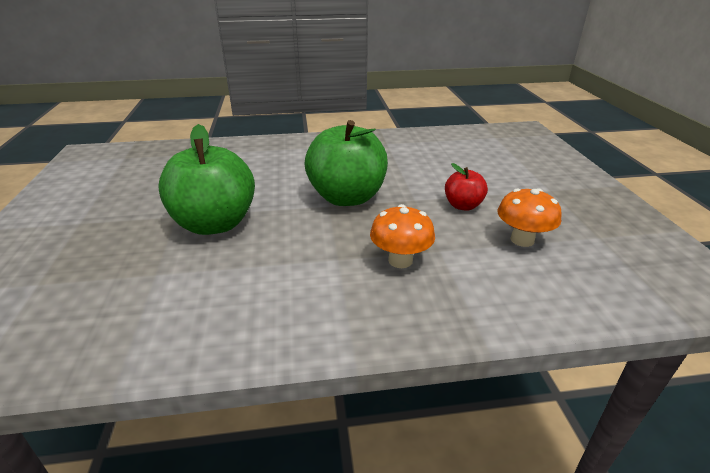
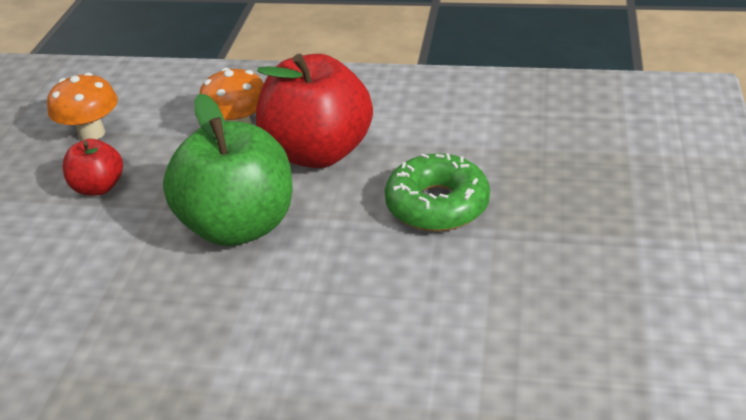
camera: 160 degrees left, 5 degrees up
green apple [158,124,255,235] -> green donut [385,153,490,232]
none -> red apple [256,54,373,168]

